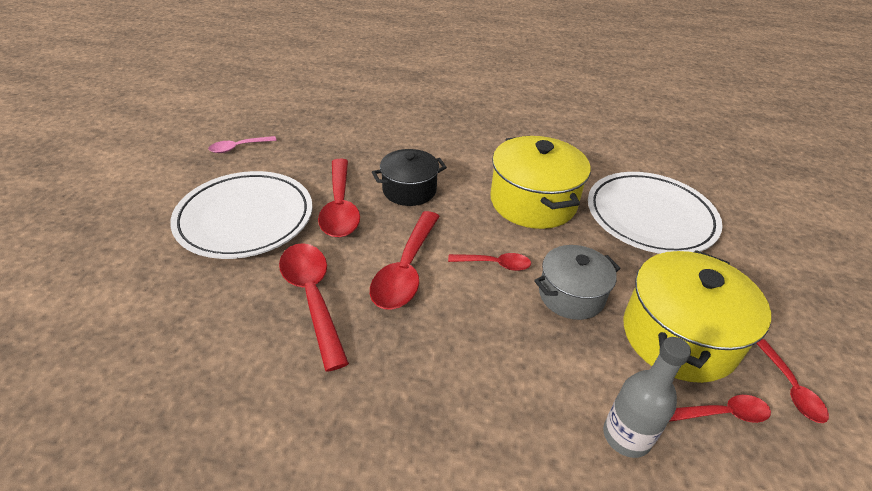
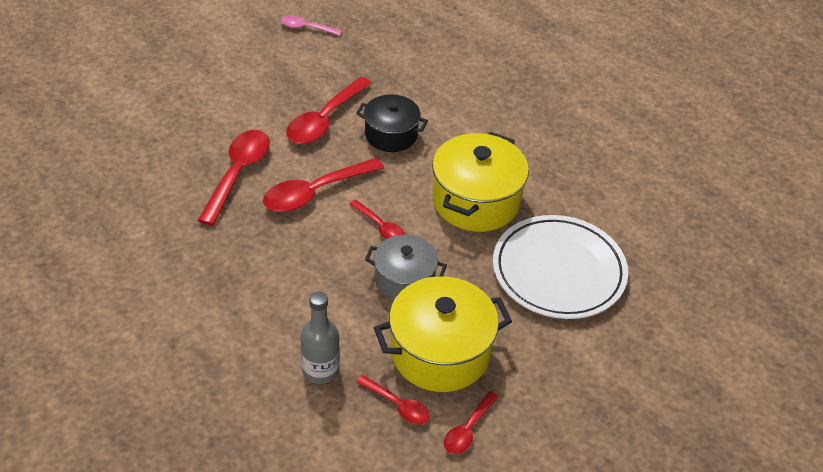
camera: 40 degrees right, 5 degrees up
white plate [170,171,313,259] -> none

